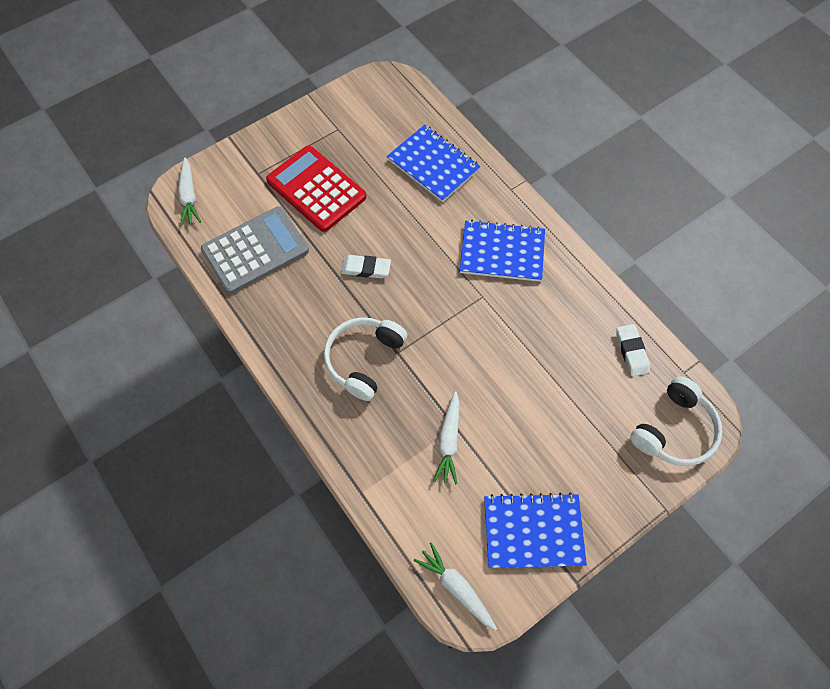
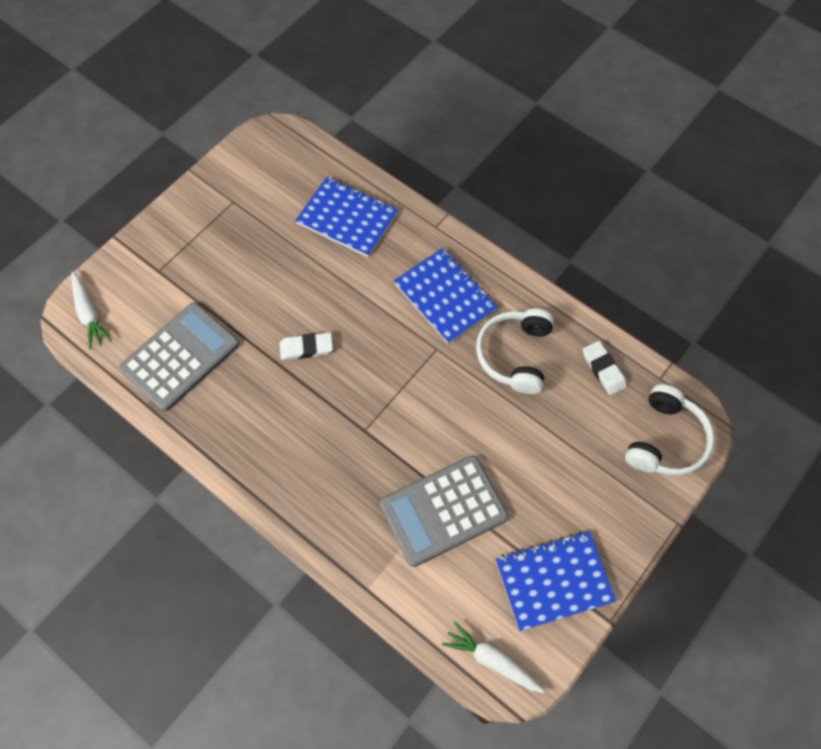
camera: 15 degrees left, 0 degrees up
red calculator [266,145,366,232] -> none
white headphones [324,317,407,401] -> white headphones moved to [476,308,554,394]
white carrot [433,392,459,485] -> grey calculator [380,455,508,567]
blue notebook [460,220,545,282] -> blue notebook turned 60 degrees clockwise [394,248,498,344]

